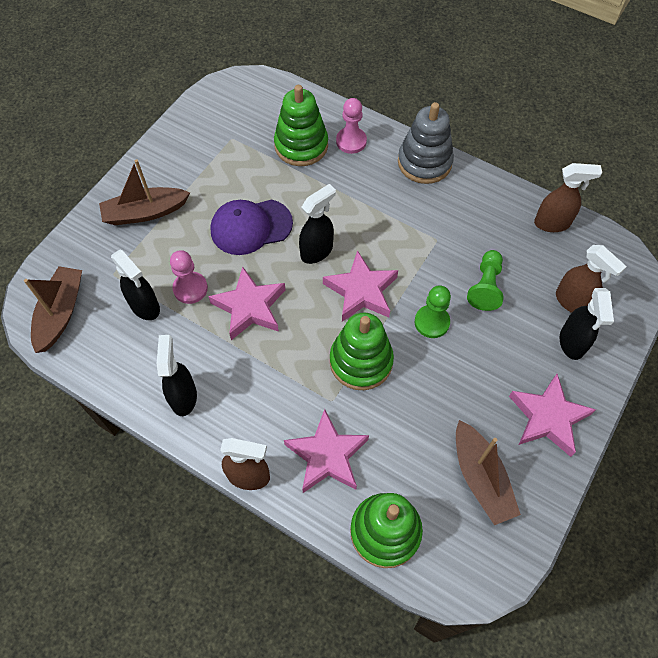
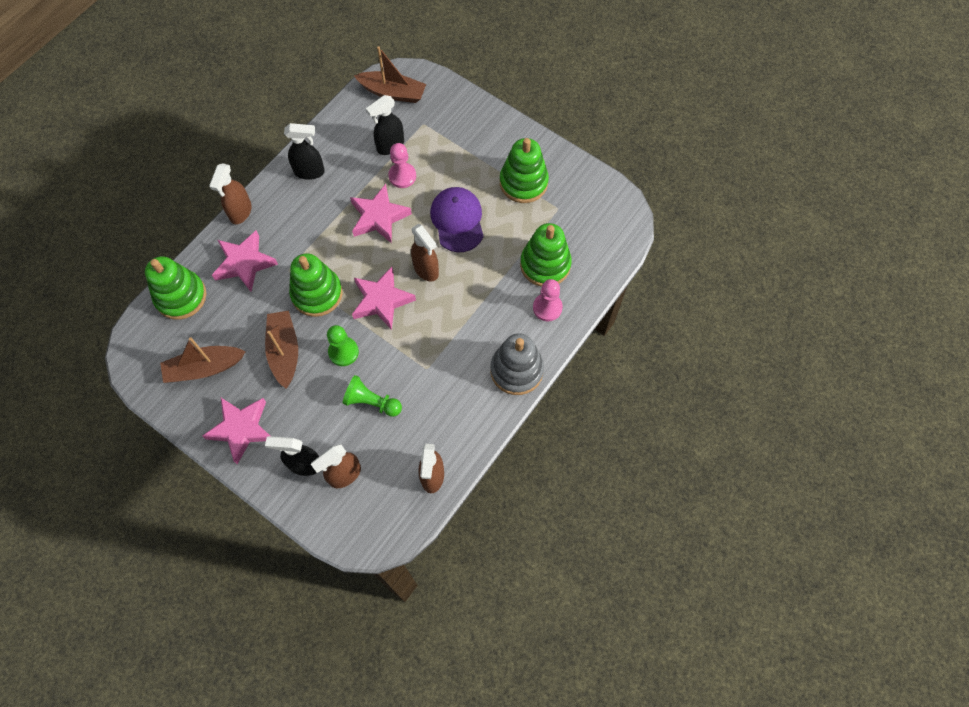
camera: 95 degrees right, 5 degrees up
brown boat [99,159,190,225] -> brown boat moved to [265,311,298,388]
black spray bottle [299,184,336,264] -> brown spray bottle [411,224,439,282]
none -> green stacking toy [500,138,549,203]

